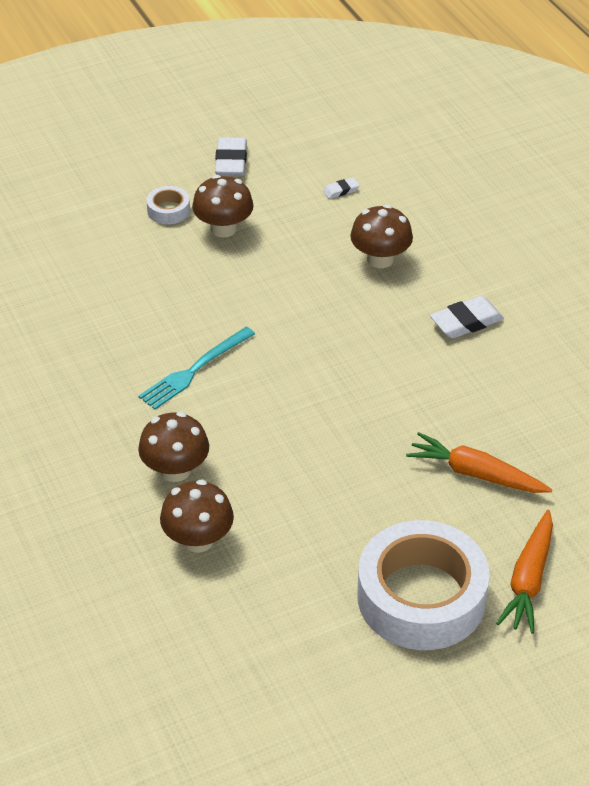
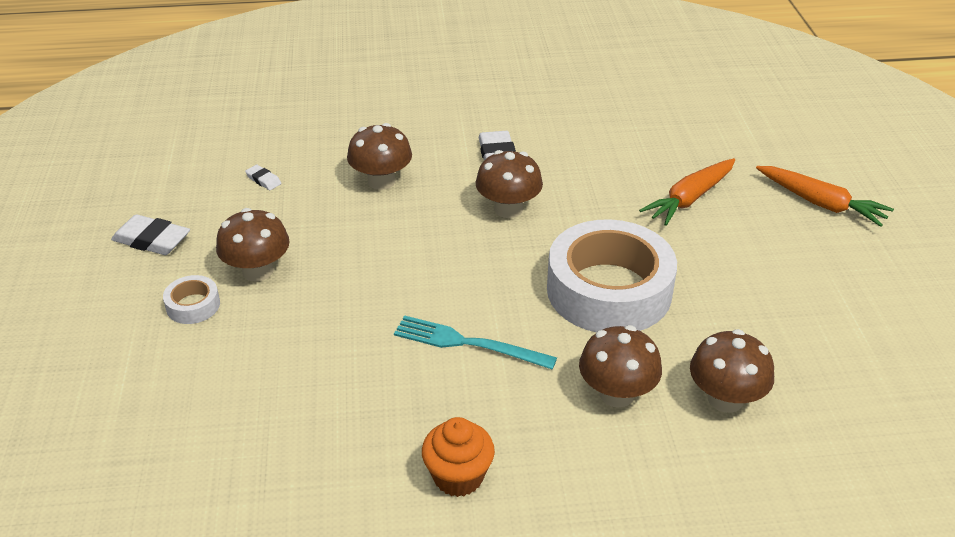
camera: 70 degrees left, 5 degrees down
turquoise fork [138,327,255,410] -> turquoise fork turned 135 degrees clockwise [394,315,557,370]
white eraser [323,178,360,199] -> white eraser turned 45 degrees counterclockwise [245,165,281,190]
white tape [357,520,490,650] -> white tape moved to [547,219,677,332]
none -> orange cupcake [422,417,495,497]
none -> brown mushroom [476,150,543,218]

